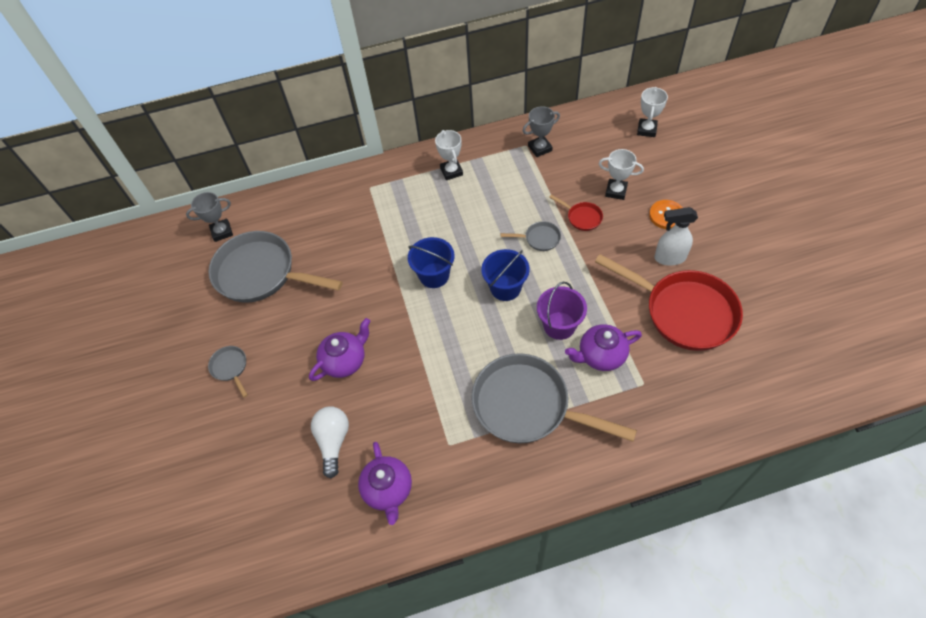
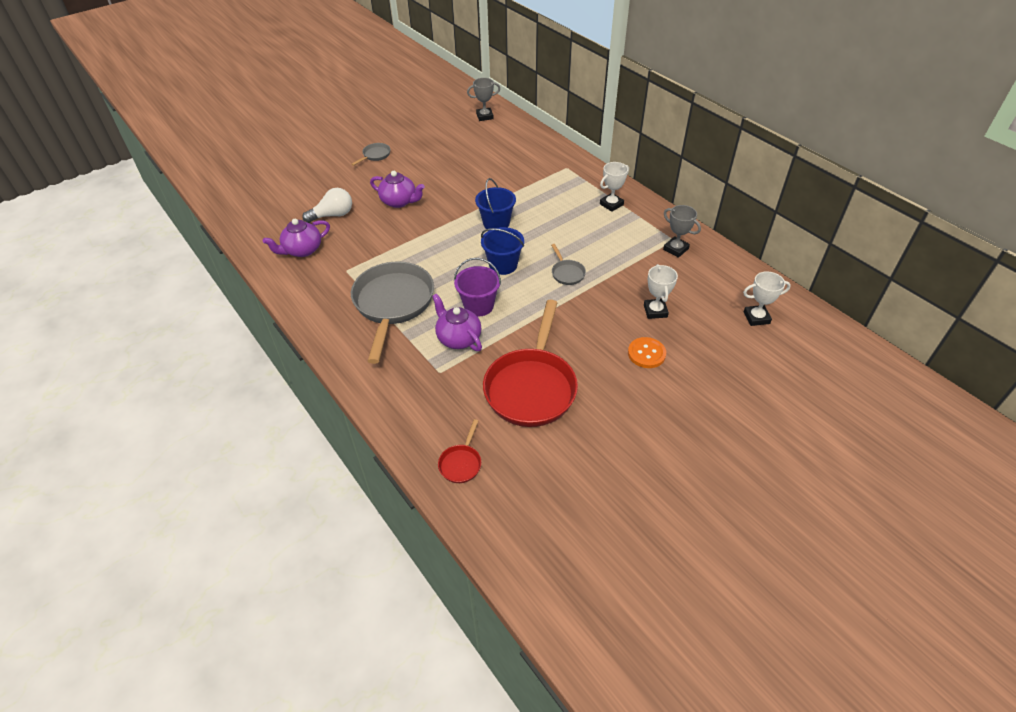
camera: 65 degrees right, 10 degrees down
grey trophy [186,192,233,242] -> grey trophy turned 60 degrees counterclockwise [467,78,500,121]
grey pan [208,231,343,303] -> none
red pan [549,195,603,231] -> red pan moved to [438,419,481,483]
white spray bottle [654,207,698,266] -> none

